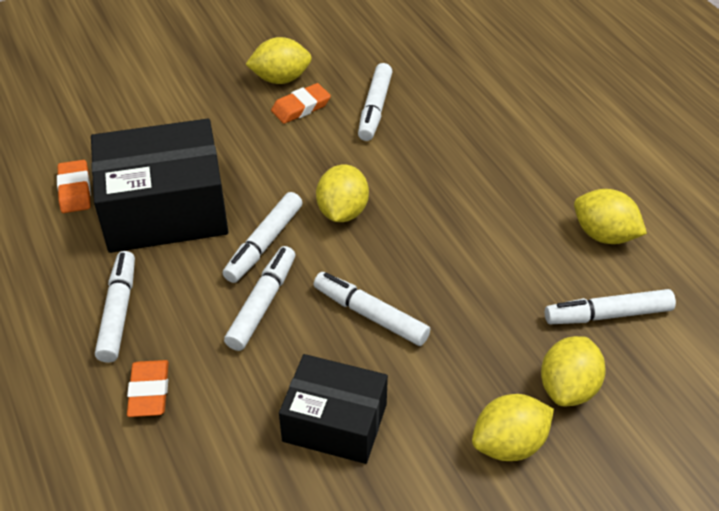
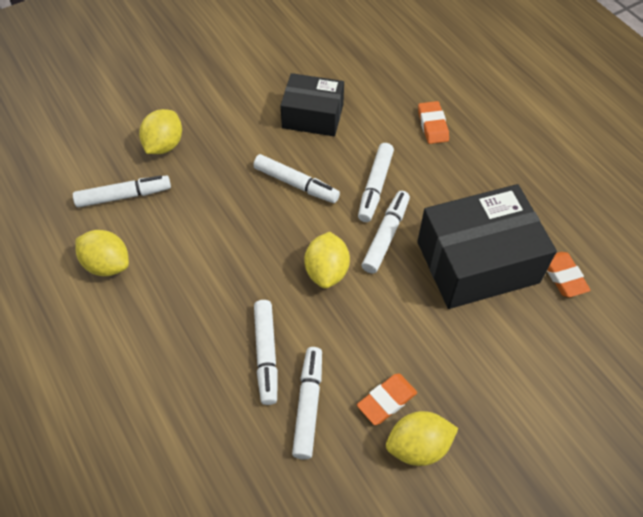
camera: 175 degrees right, 10 degrees up
white marker [95,251,135,363] -> white marker moved to [254,300,278,405]
yellow lemon [472,394,554,461] -> none

